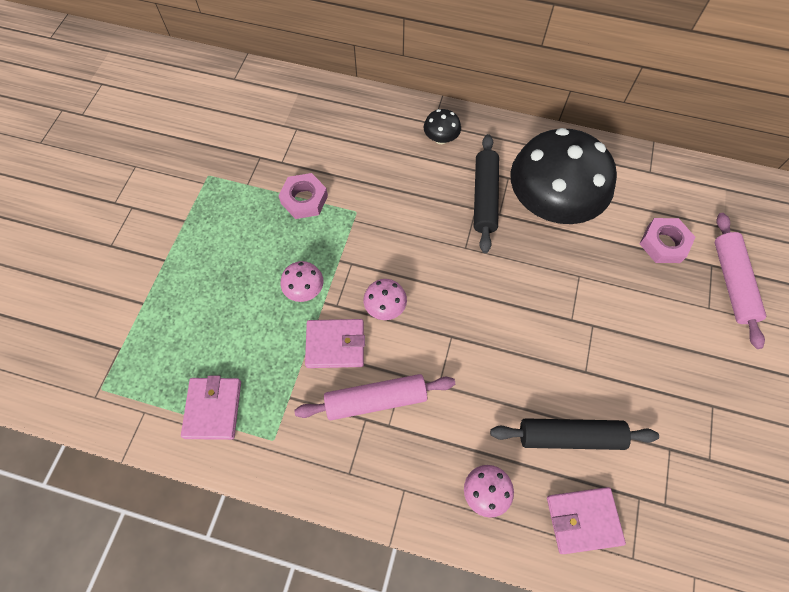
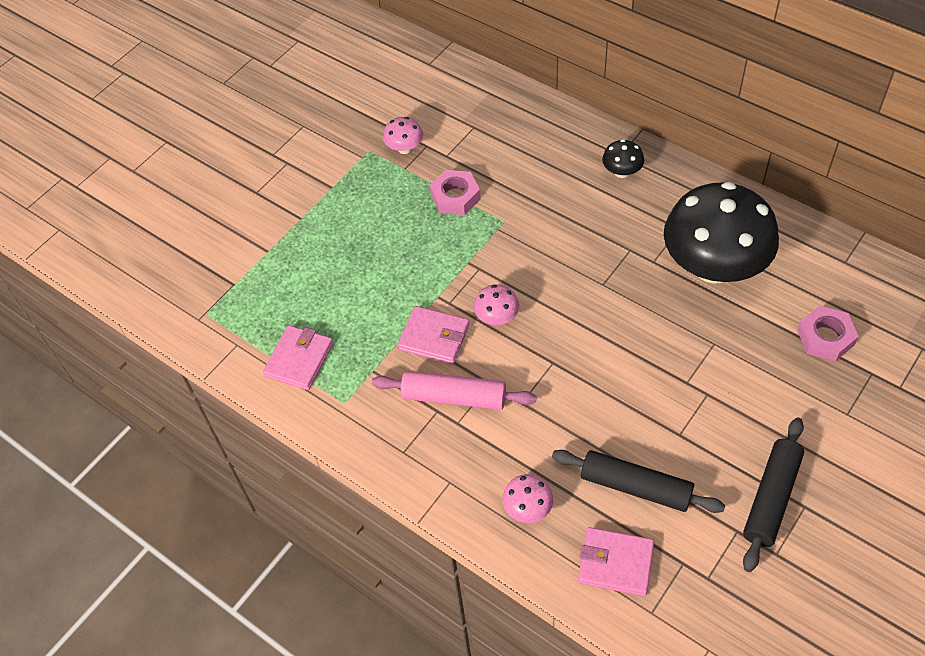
camera: 25 degrees right, 10 degrees down
pink mushroom [281,261,323,302] -> pink mushroom moved to [383,117,423,154]
black rolling pin [474,134,499,253] -> black rolling pin moved to [743,417,804,572]
pink rolling pin [714,213,766,349] -> none

